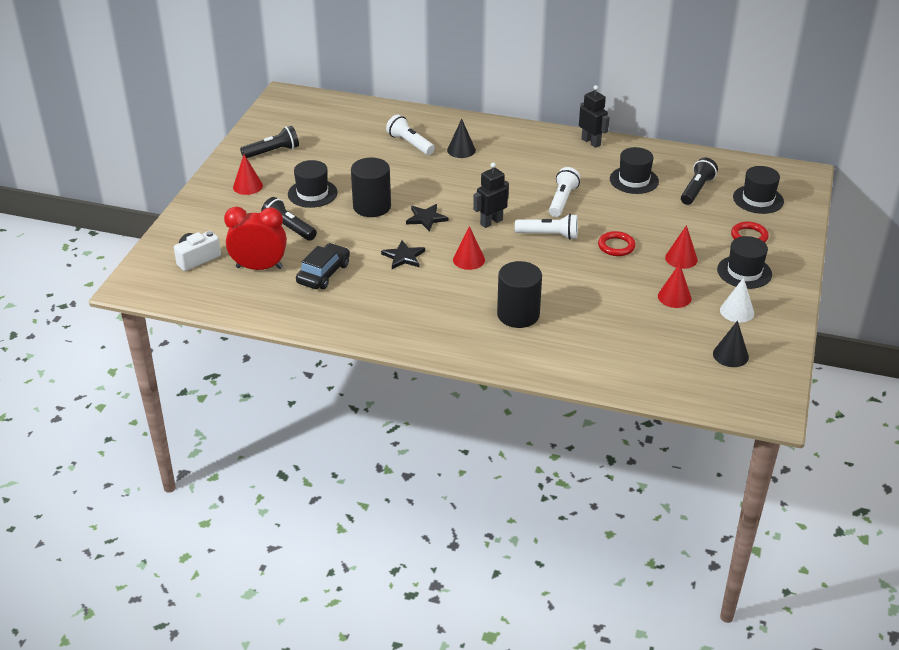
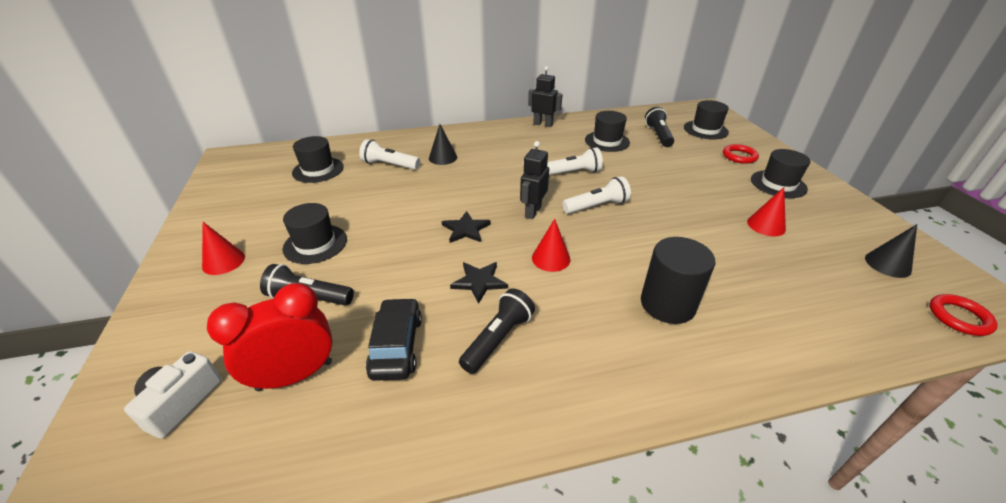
camera: 30 degrees left, 0 degrees up
black flashlight [240,126,299,158] -> black flashlight moved to [459,288,535,374]
black cylinder [351,158,391,217] -> none
white flashlight [549,167,580,217] -> white flashlight turned 90 degrees clockwise [547,147,603,175]
red ring [598,231,636,256] -> red ring moved to [929,294,998,336]
red cone [665,225,698,269] -> none
white cone [720,277,754,323] -> none
none -> black hat [292,136,344,183]

